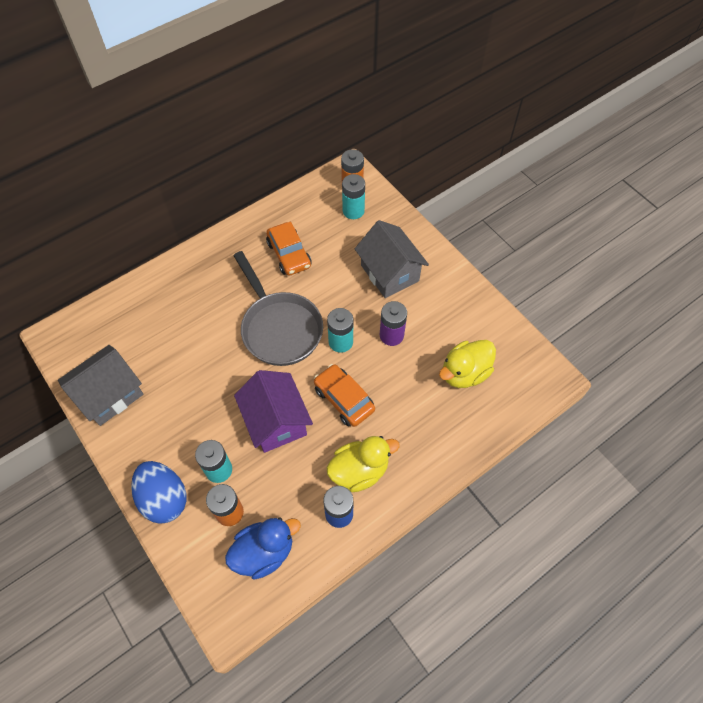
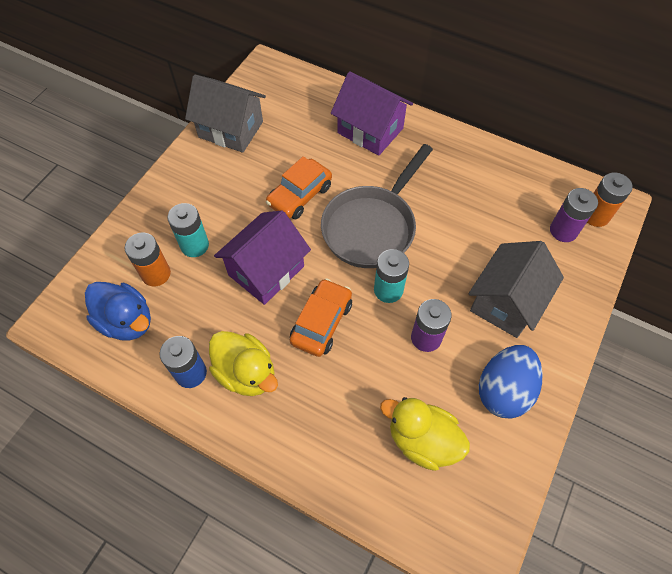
camera: 65 degrees right, 0 degrees up
blue egg [131,461,187,524] -> blue egg moved to [479,345,542,419]
orange car [266,222,312,275] -> orange car moved to [266,156,332,219]
turquoise battery [342,174,365,219] -> purple battery [550,188,598,242]
none -> purple house [331,71,413,156]

